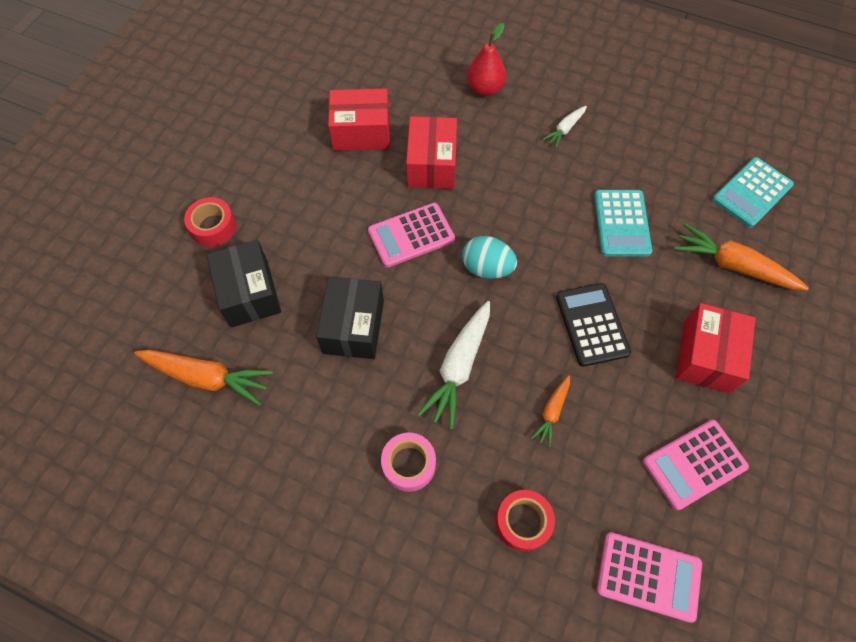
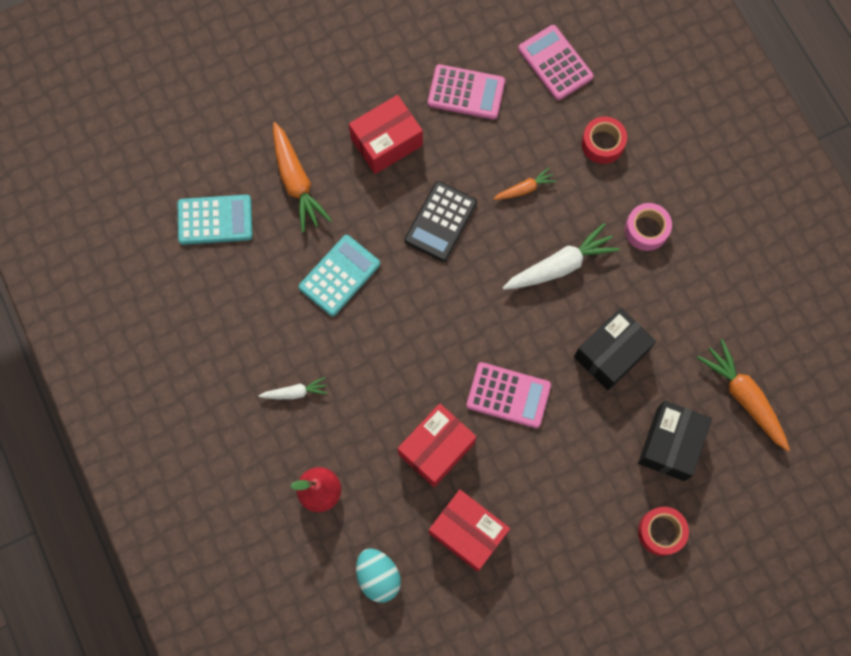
camera: 140 degrees left, 10 degrees up
turquoise egg [462,236,517,279] -> turquoise egg moved to [356,548,401,603]

